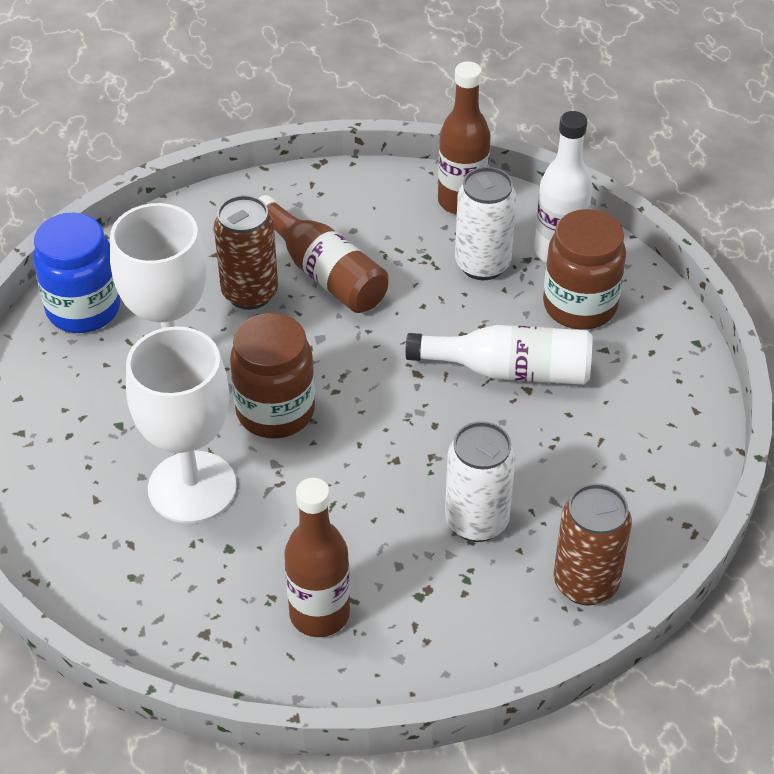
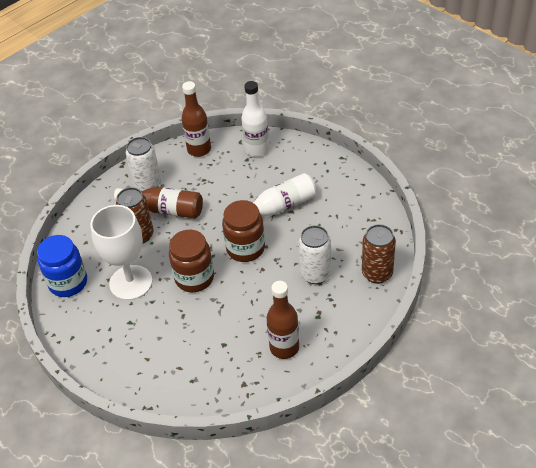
camera: 30 degrees left, 0 degrees up
white goblet [126,326,237,524] -> none
white can [455,167,517,280] -> white can moved to [126,137,161,191]
brown jar [543,209,626,330] -> brown jar moved to [222,200,265,262]

